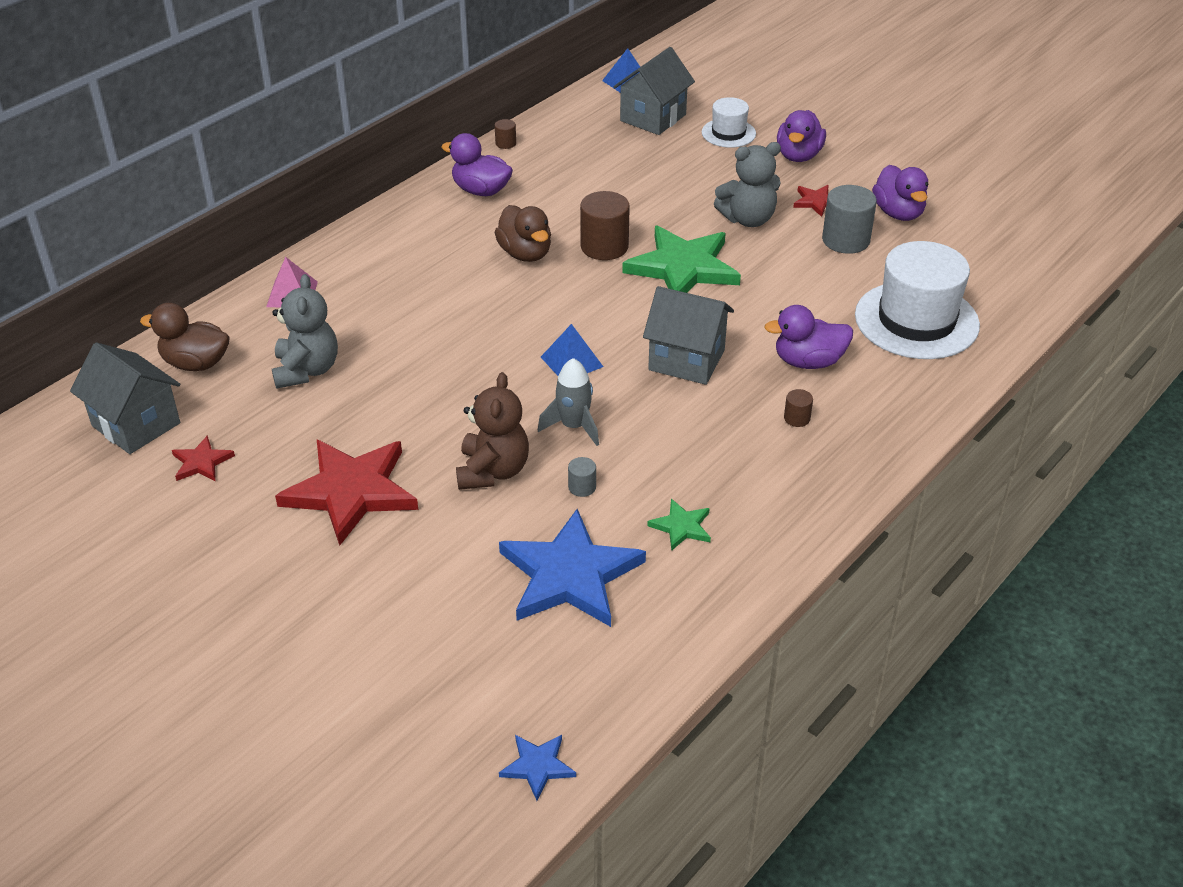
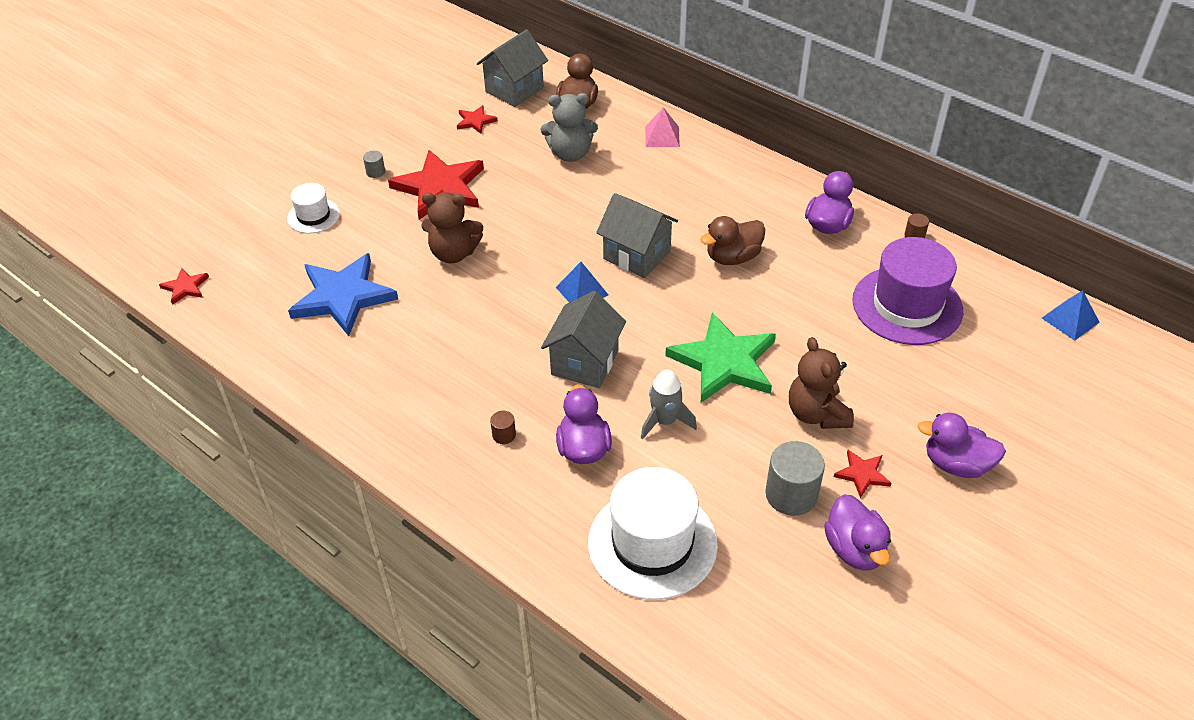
camera: 90 degrees right, 5 degrees up
blue star [499,735,576,801] -> red star [159,268,209,305]
grey rocket [538,358,599,446] -> grey rocket moved to [641,369,697,440]
grey cylinder [568,457,596,497] -> grey cylinder moved to [363,150,385,178]
brown cylinder [580,191,630,260] -> none
grey house [614,47,695,135] -> grey house moved to [596,193,678,278]
green star [647,499,711,551] -> none
white hat [702,97,756,148] -> white hat moved to [287,183,340,233]
grey teddy bear [714,142,781,227] -> brown teddy bear [789,337,854,429]
purple duck [872,165,928,221] -> purple duck turned 90 degrees counterclockwise [824,494,891,571]
none -> purple hat [852,237,963,345]

